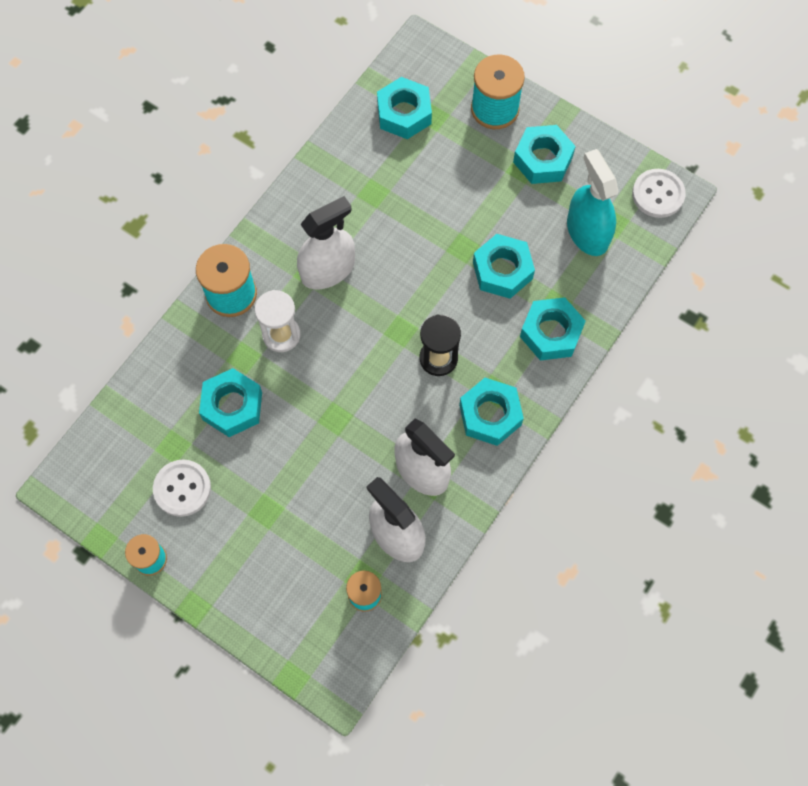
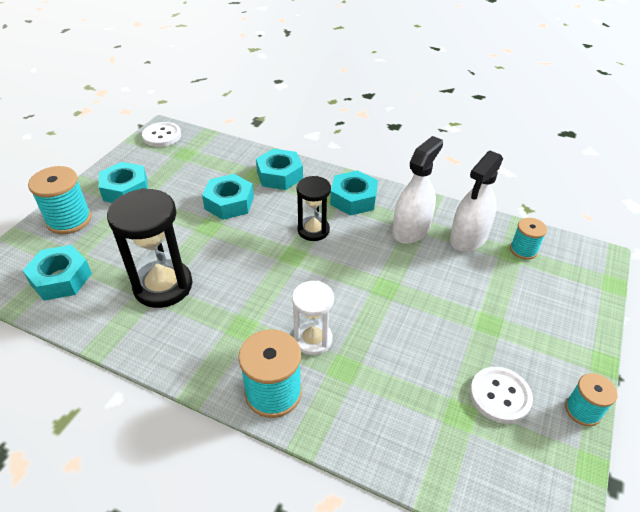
camera: 100 degrees left, 25 degrees down
turquoise nut [199,368,262,437] -> none
white spray bottle [297,196,355,289] -> none
turquoise spray bottle [567,149,619,256] -> none
none -> black hourglass [107,188,193,308]

